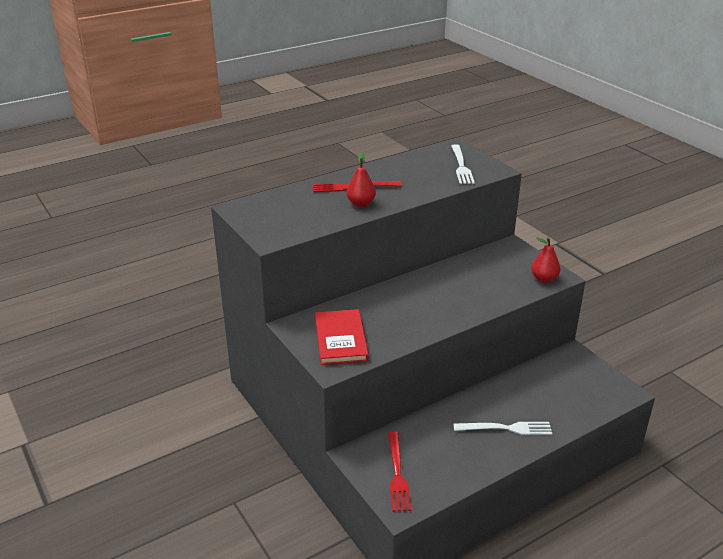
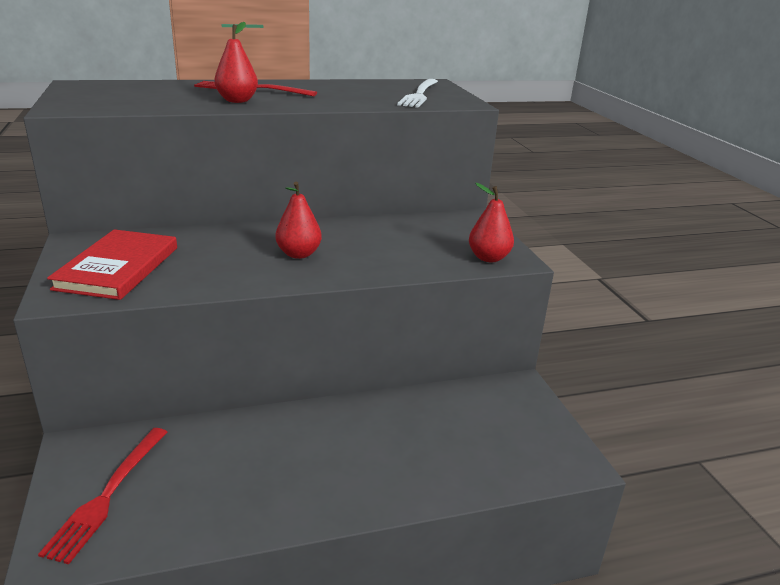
camera: 15 degrees right, 5 degrees down
white fork [453,422,552,435] -> none
none -> red pear [275,182,322,259]

